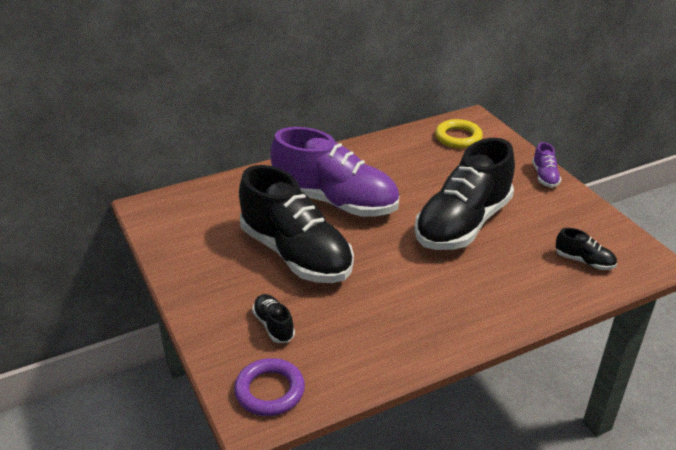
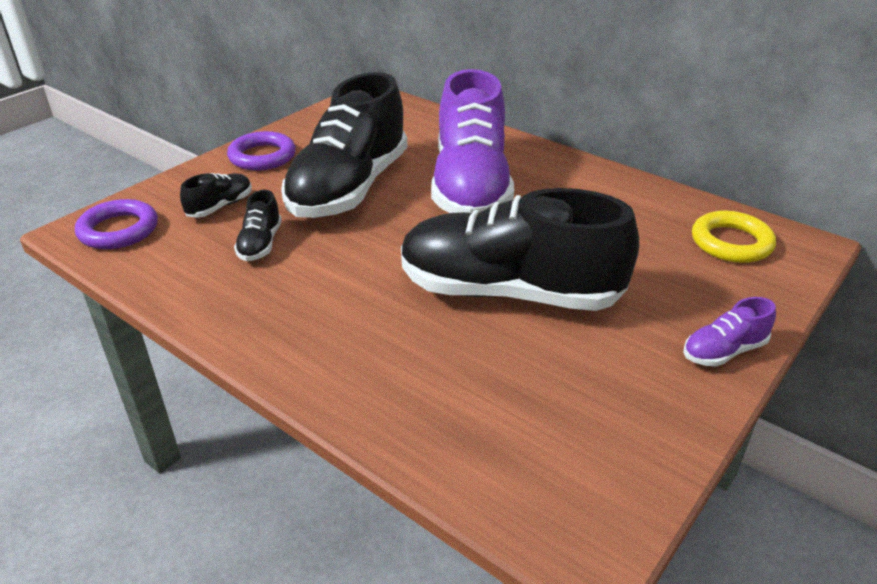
camera: 65 degrees right, 0 degrees up
black shoe [556,228,617,270] -> black shoe moved to [234,190,282,261]
none -> purple ring [227,131,296,171]

